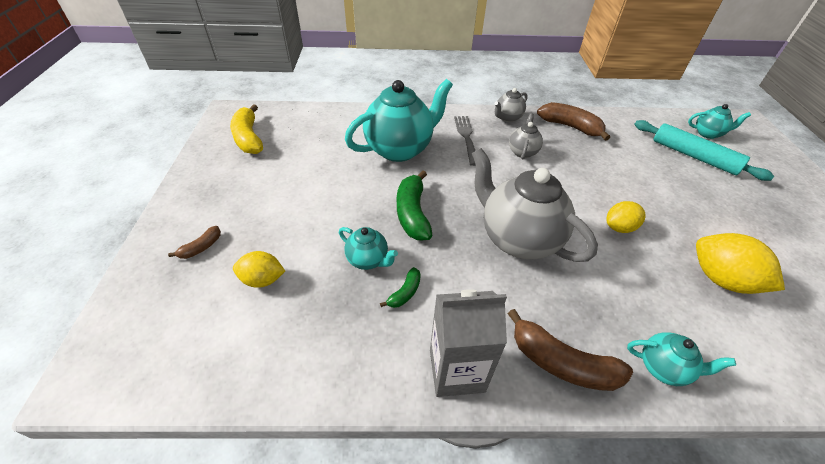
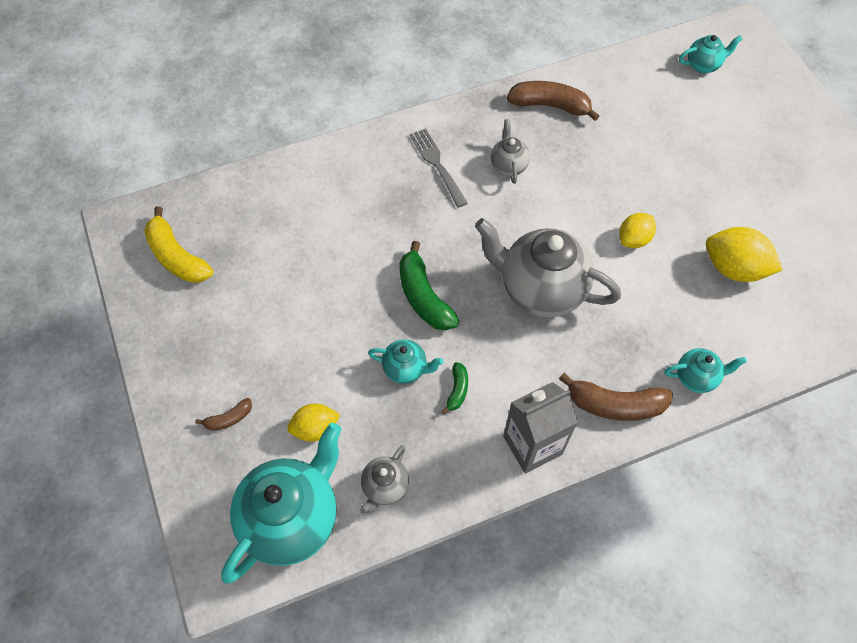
camera: 20 degrees left, 15 degrees up
brown banana [168,226,221,259] -> brown banana turned 45 degrees clockwise [195,398,252,431]
turquoise teapot [345,79,453,162] -> turquoise teapot moved to [221,423,341,583]
grey teapot [494,88,528,122] -> grey teapot moved to [360,445,409,514]
turquoise rolling pin [634,120,774,181] -> none

